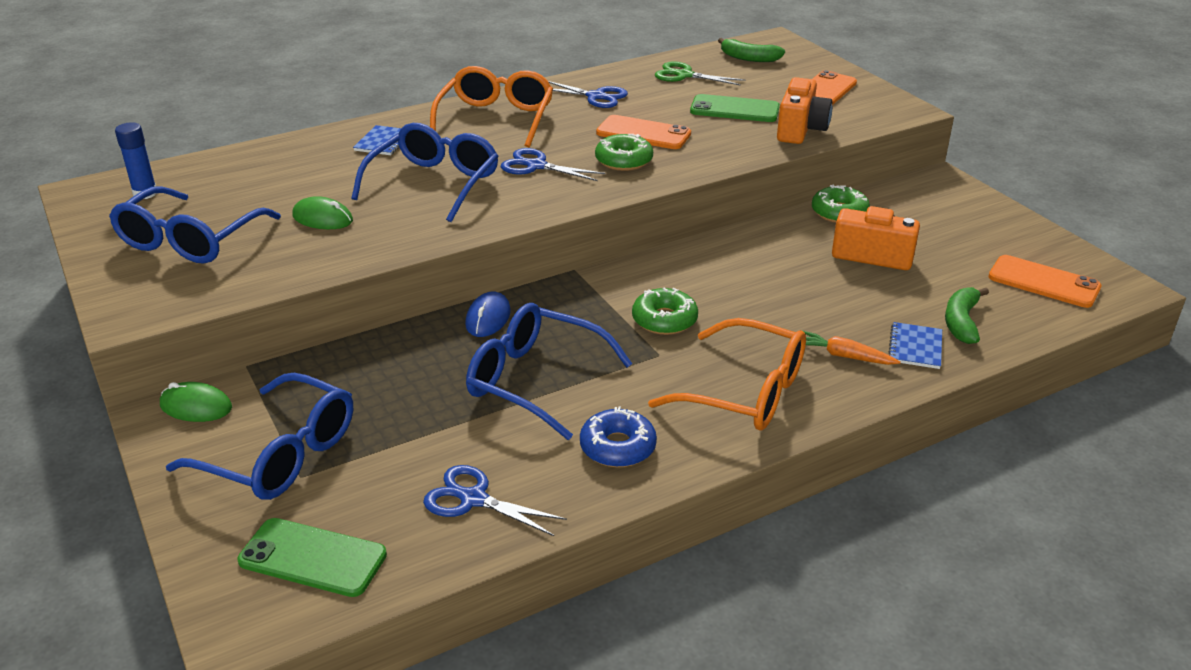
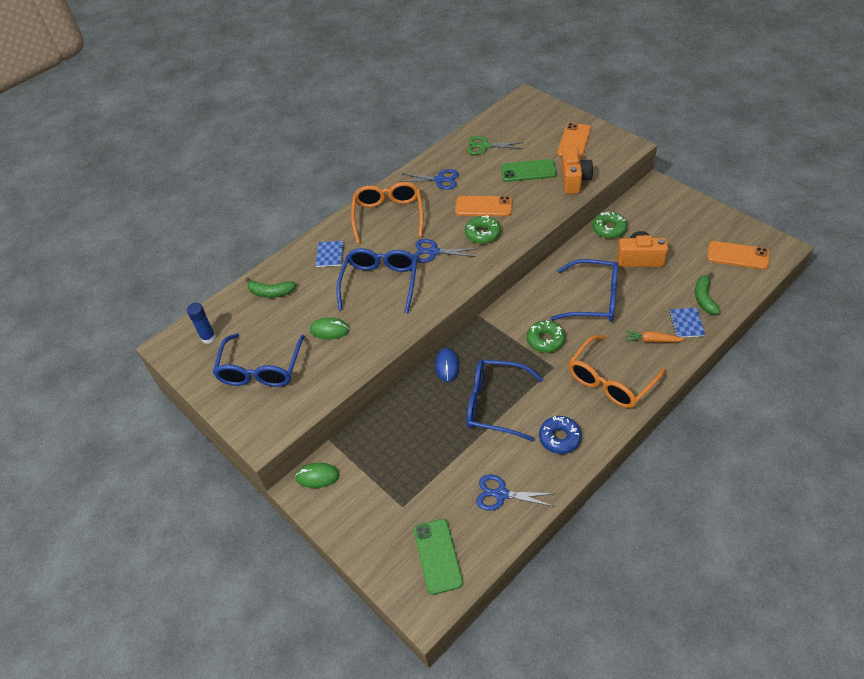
camera: 10 degrees left, 15 degrees up
blue glasses [166,373,353,500] -> blue glasses moved to [551,259,618,321]
green phone [237,518,387,597] -> green phone turned 75 degrees clockwise [414,519,463,595]
orange glasses [648,318,806,430] -> orange glasses turned 120 degrees clockwise [568,335,666,408]
green banana [718,38,785,62] -> green banana moved to [245,278,296,298]

